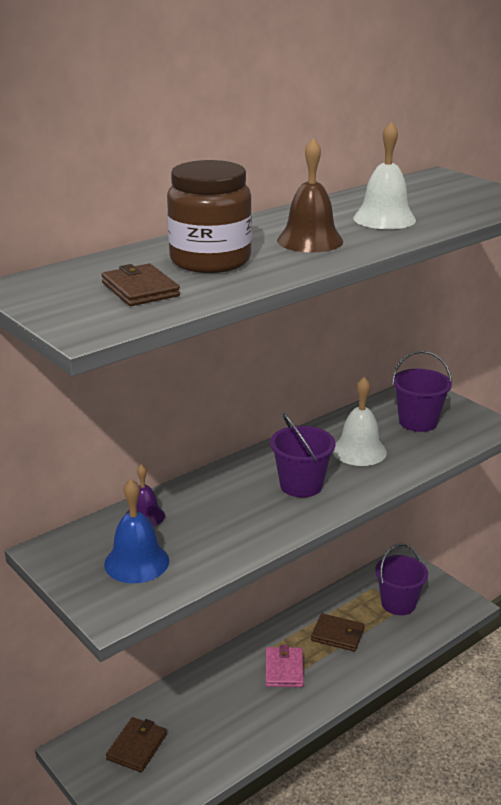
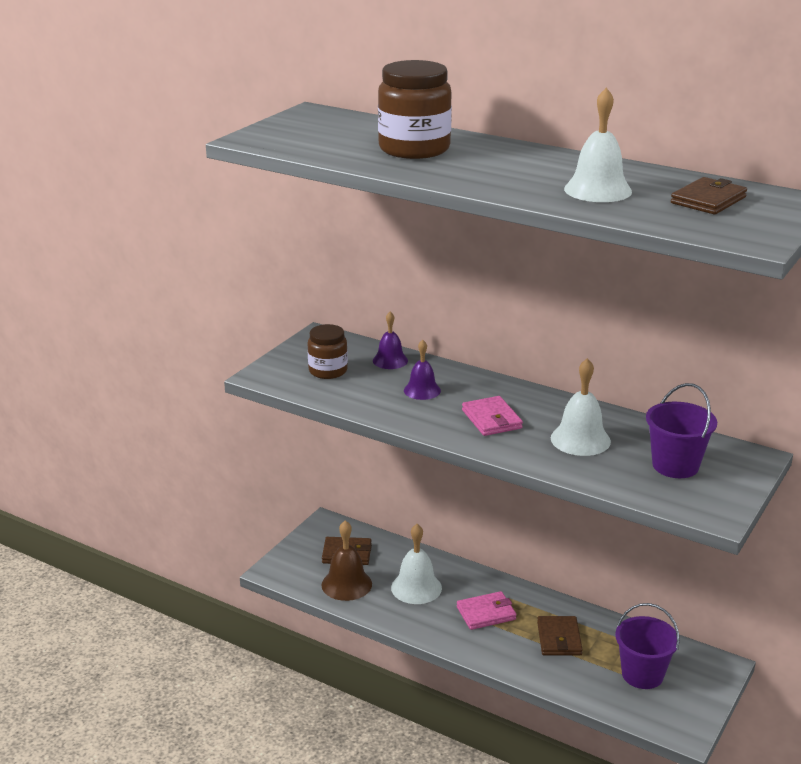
camera: 70 degrees right, 0 degrees up
brown wallet [101,264,180,306] -> brown wallet moved to [671,177,747,214]
blue bell [104,479,169,583] -> brown jar [307,324,348,379]
purple bucket [270,414,336,498] -> pink wallet [462,396,523,436]
brown bell [277,138,343,252] -> brown bell moved to [322,520,372,601]
none -> white bell [391,524,442,604]
none -> purple bell [404,340,441,400]

